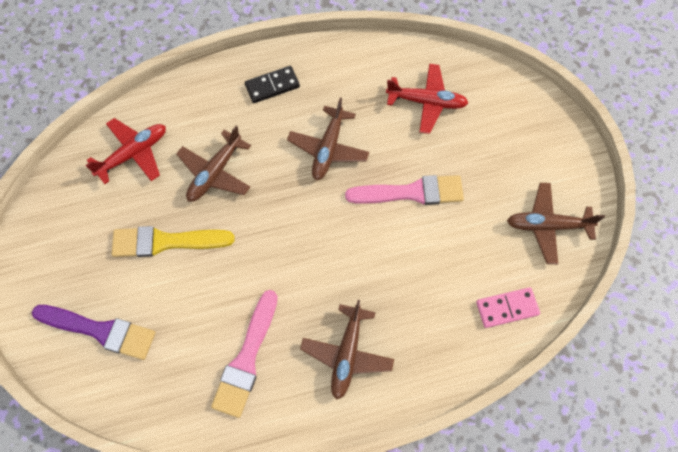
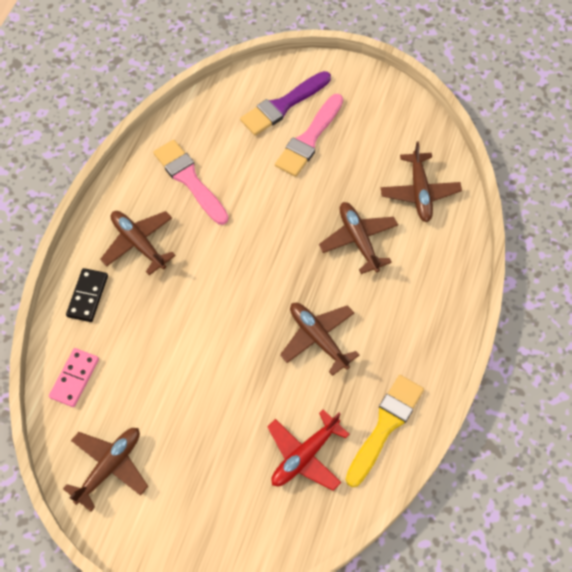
camera: 125 degrees right, 5 degrees down
red plane [85,118,166,184] -> brown plane [381,141,462,222]
yellow brush [112,226,235,257] -> yellow brush moved to [345,375,424,487]
black domino [245,66,300,103] -> black domino moved to [66,268,108,322]
pink brush [345,175,464,205] -> pink brush moved to [275,94,343,177]

